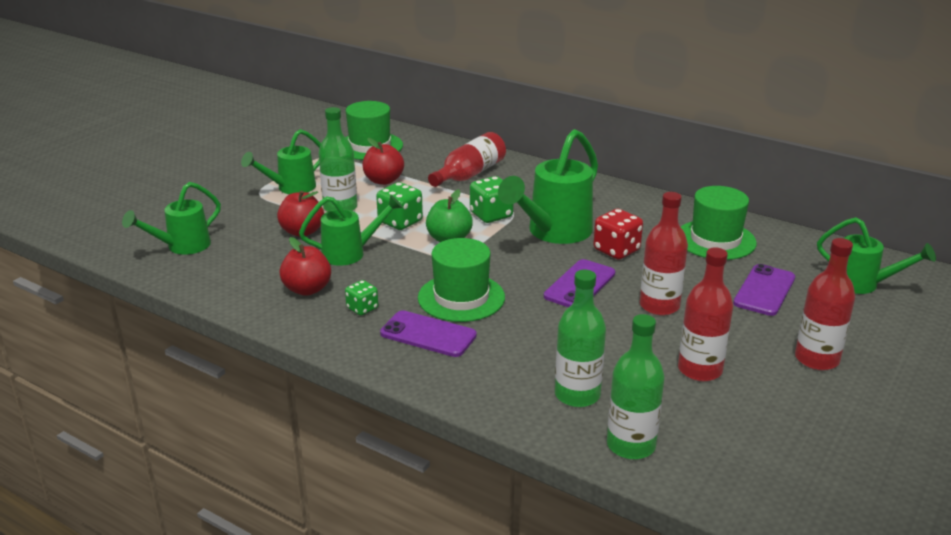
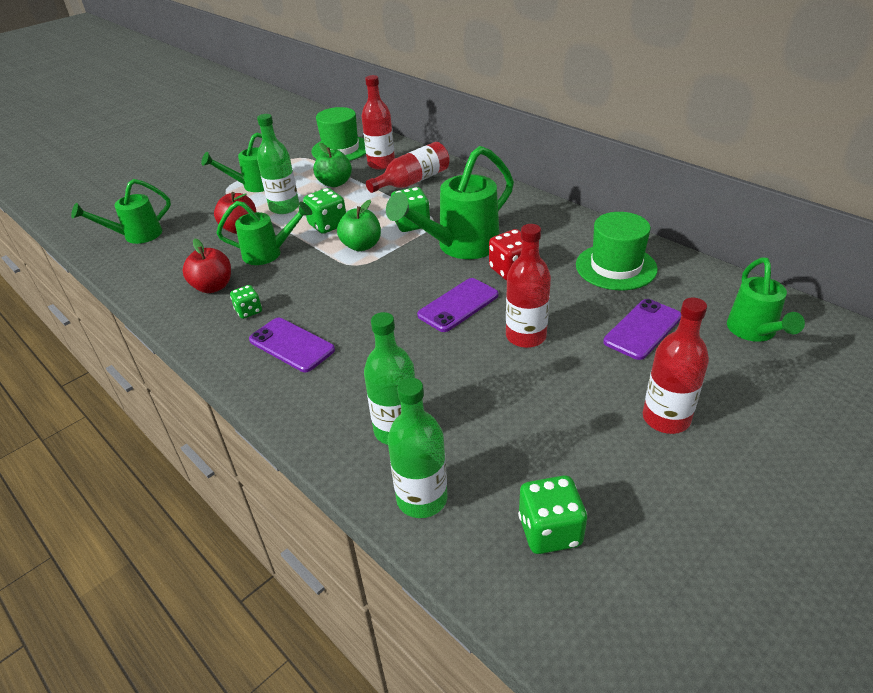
camera: 15 degrees right, 10 degrees up
red apple [363,138,404,185] -> green apple [313,143,352,187]
green hat [418,238,505,322] -> none
red bottle [678,247,733,381] -> red bottle moved to [361,75,395,170]
green watering can [817,217,936,294] -> green watering can turned 45 degrees clockwise [727,258,805,342]
none -> green dice [518,475,587,554]

